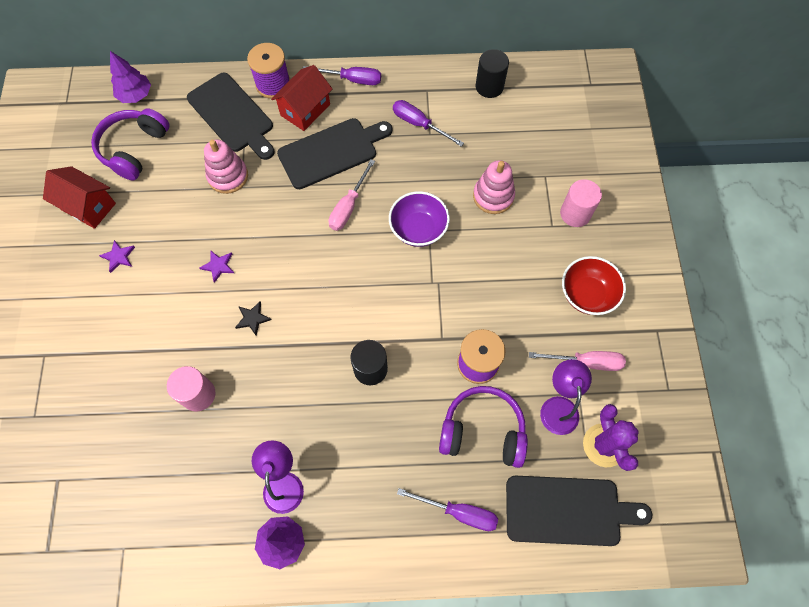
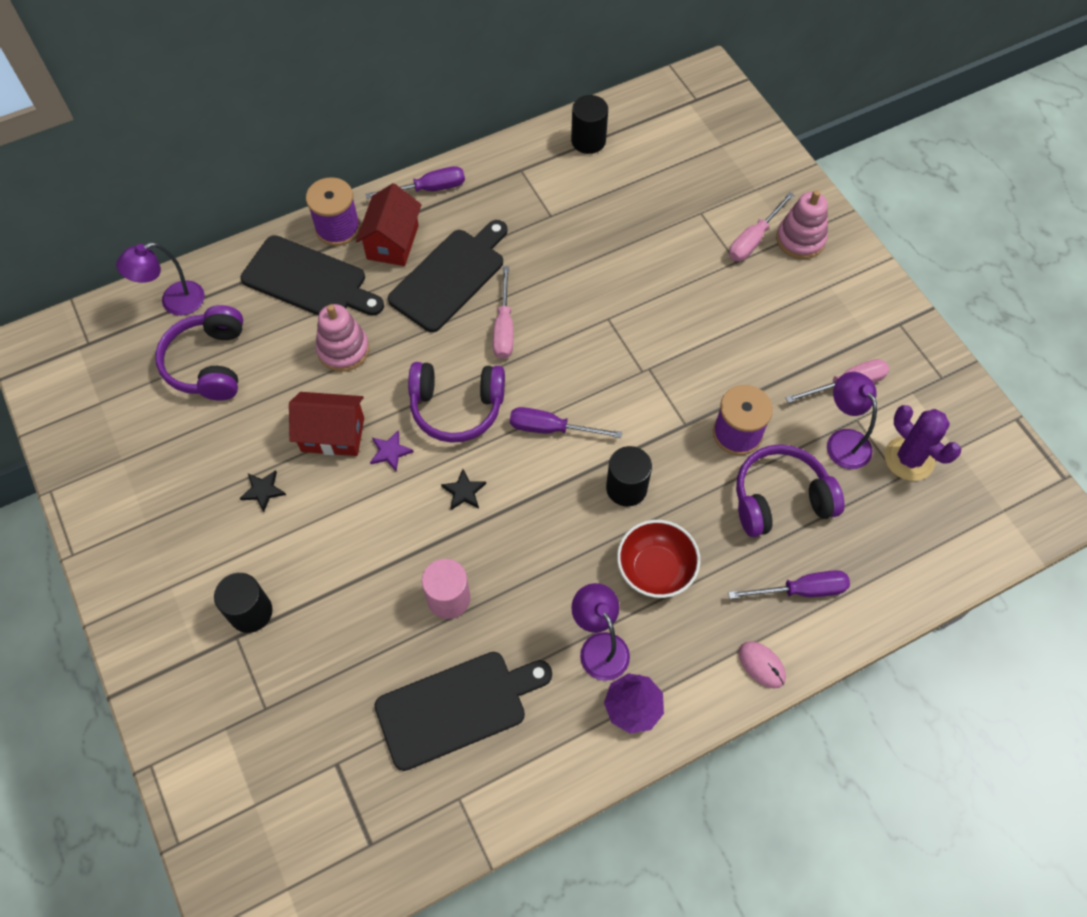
camera: 25 degrees left, 5 degrees down
red house [43,166,116,229] -> red house moved to [289,392,364,456]
purple star [99,240,135,273] -> black star [240,470,286,512]
purple tree [110,51,151,103] -> purple lamp [116,242,204,316]
purple bowl [389,191,450,247] -> none
purple screwdriver [393,100,464,147] -> purple screwdriver moved to [510,407,622,438]
pink stacking toy [473,160,515,214] -> pink stacking toy moved to [776,190,828,259]
black cutting board [506,476,652,546] -> black cutting board moved to [375,652,552,771]
pink cylinder [560,179,602,227] -> pink screwdriver [729,192,794,261]
red bowl [562,256,626,315] -> red bowl moved to [617,520,700,598]
none -> black cylinder [214,573,273,633]
none -> purple headphones [408,362,505,443]
none -> pink mouse [739,641,786,688]

